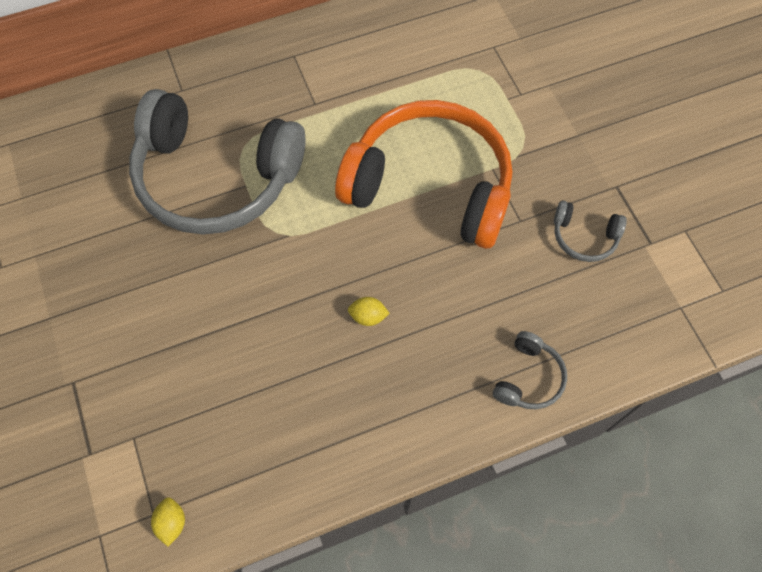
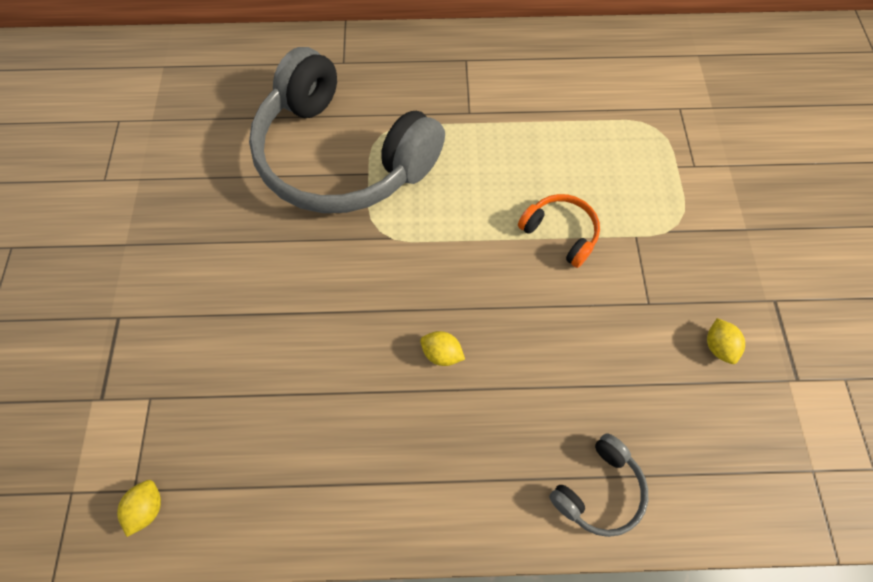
camera: 20 degrees right, 0 degrees up
orange headphones [335,100,512,249] -> orange headphones [518,194,600,268], size x0.41
grey headphones [554,201,627,262] -> yellow lemon [707,318,745,364]

